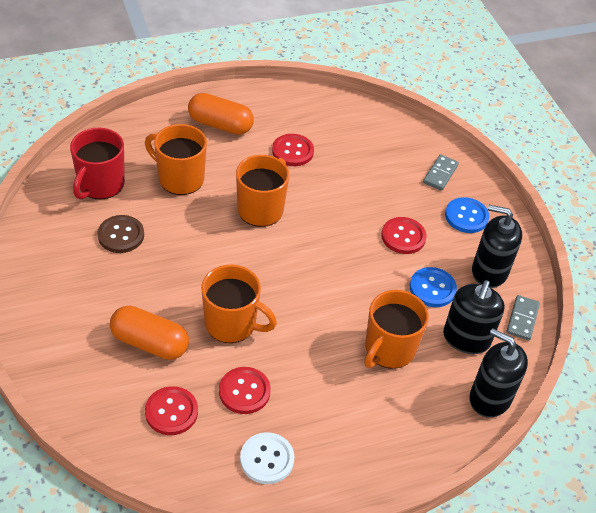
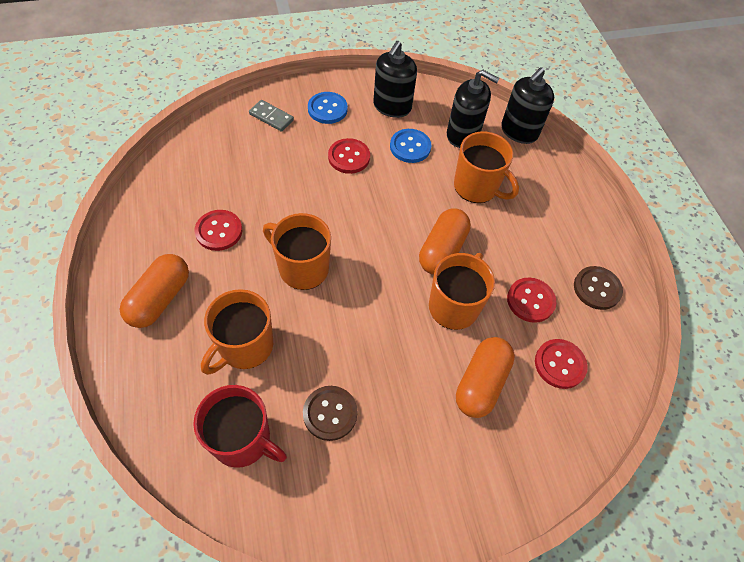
camera: 85 degrees left, 10 degrees up
white button [240,432,294,484] -> brown button [574,266,623,310]
grey domino [506,295,540,340] -> none
none -> orange capsule [419,208,471,275]

